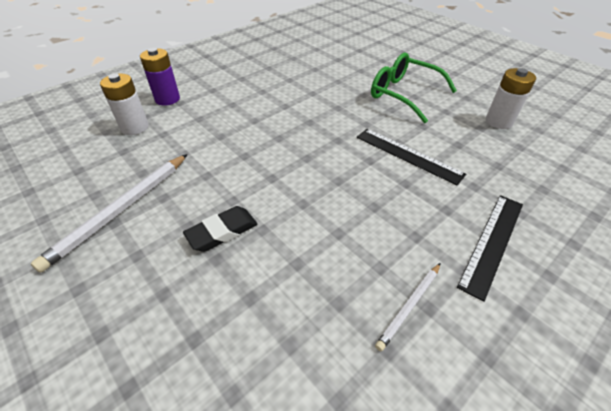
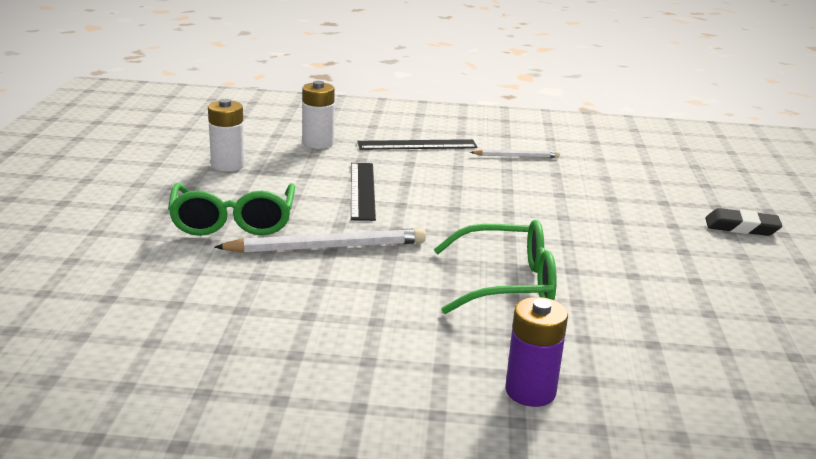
camera: 135 degrees left, 20 degrees down
white pencil [31,154,188,273] -> white pencil moved to [214,228,426,253]
white battery [100,74,149,135] -> white battery moved to [302,81,335,149]
black eraser [183,206,258,252] -> black eraser moved to [706,208,782,236]
none -> green glasses [434,220,557,314]

